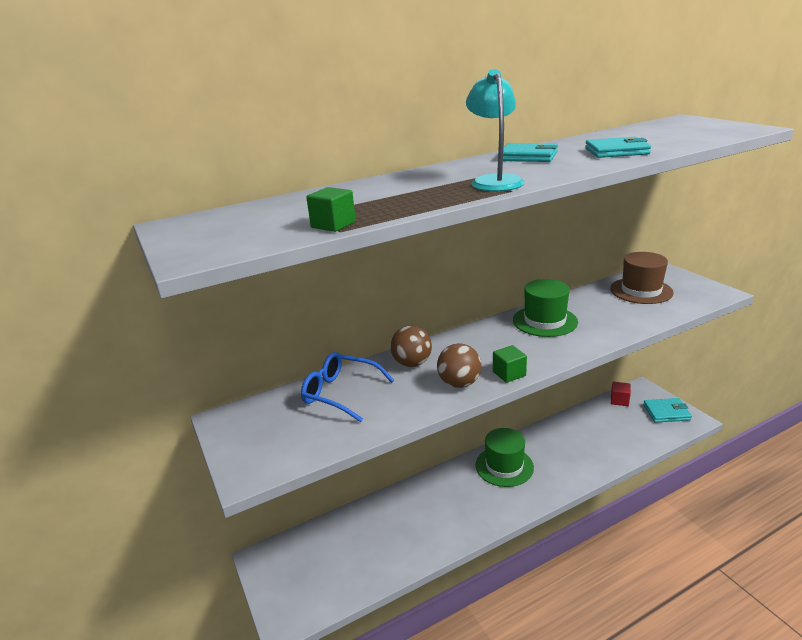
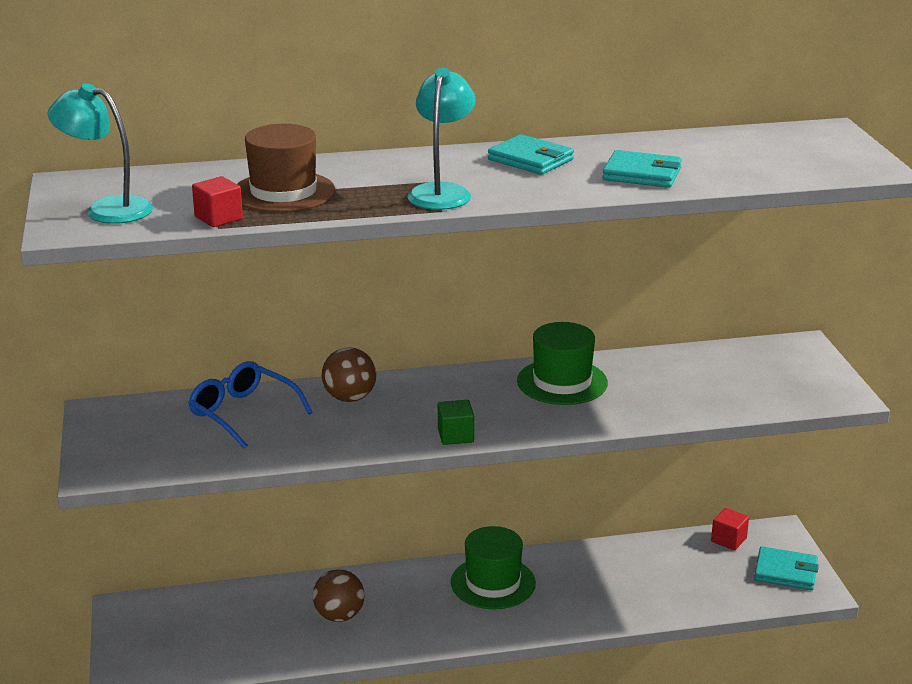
camera: 15 degrees right, 0 degrees up
green cube [306,187,356,232] -> red cube [192,176,243,227]
brown ball [437,343,481,388] -> brown ball moved to [313,569,365,622]
brown hat [610,252,674,304] -> brown hat moved to [237,124,335,213]
none -> turquoise lamp [47,83,153,224]

